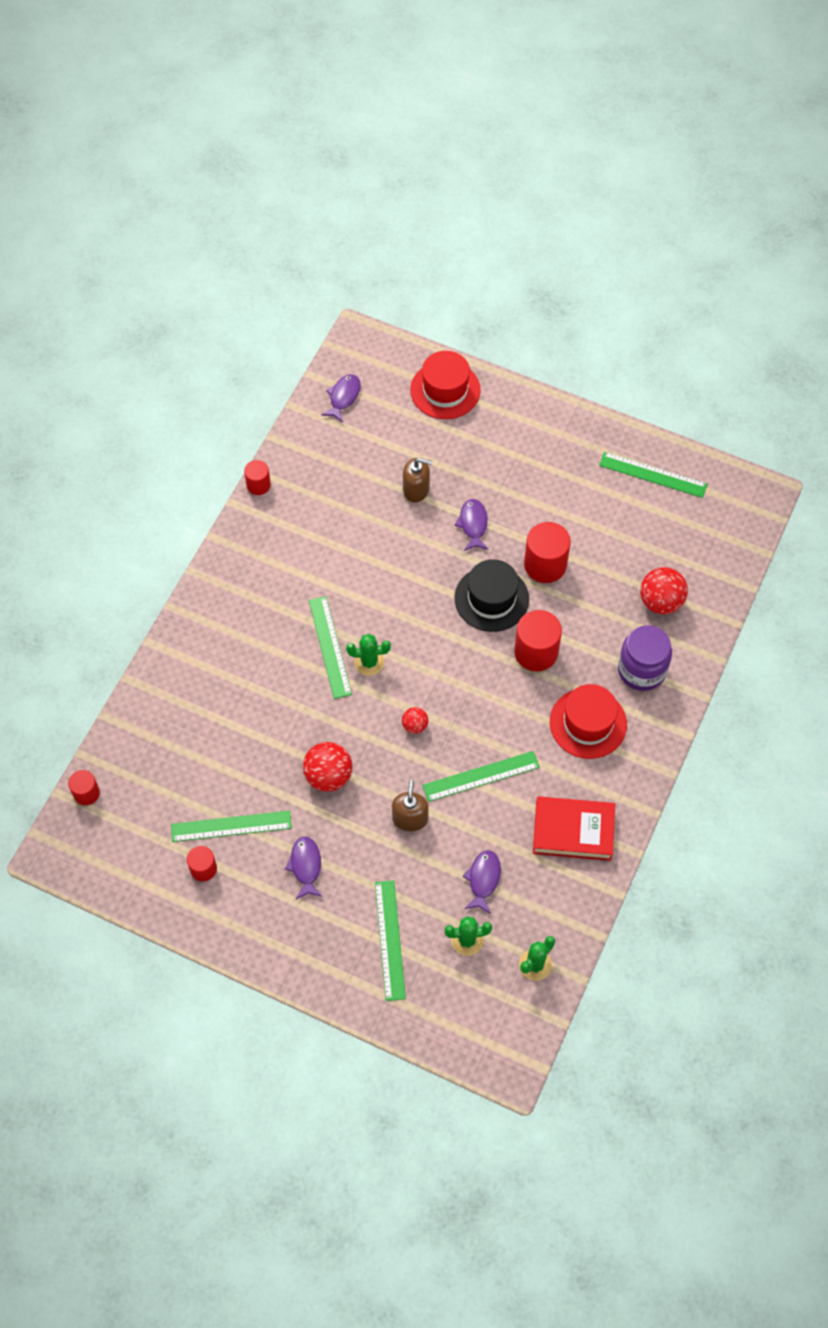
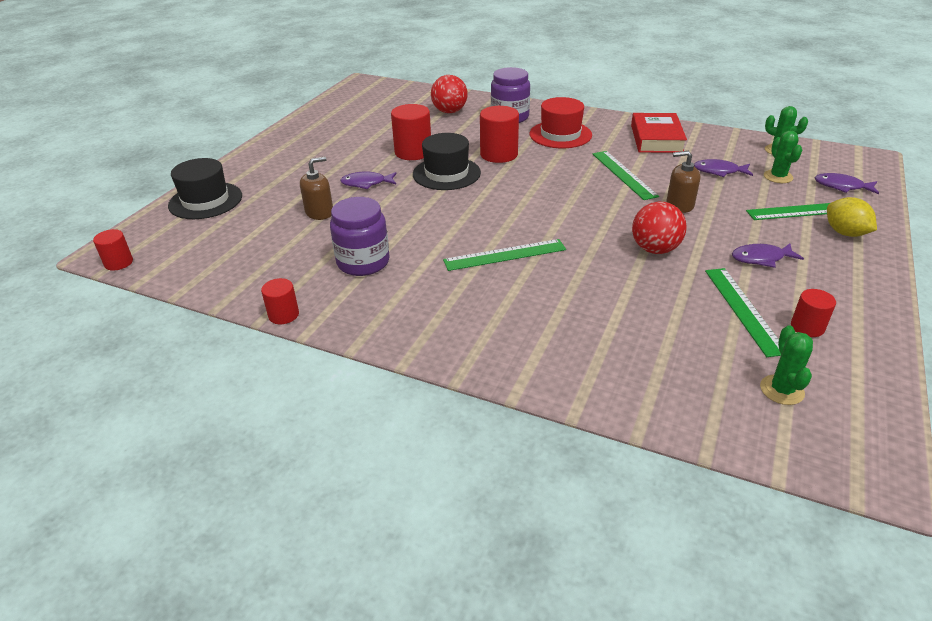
camera: 90 degrees left, 25 degrees down
red cylinder [68,770,100,805] -> red cylinder moved to [93,229,133,271]
purple fish [321,374,361,423] -> purple fish moved to [815,173,879,194]
green cactus [346,634,391,676] -> green cactus moved to [760,325,813,405]
red ball [402,707,428,734] -> none
brown soap dispenser [403,458,432,502] -> brown soap dispenser turned 45 degrees clockwise [300,157,333,220]
red hat [410,351,481,419] -> black hat [168,158,242,219]
green ruler [599,452,707,498] -> none
none -> purple jar [330,197,390,276]
none -> yellow lemon [827,197,877,237]

